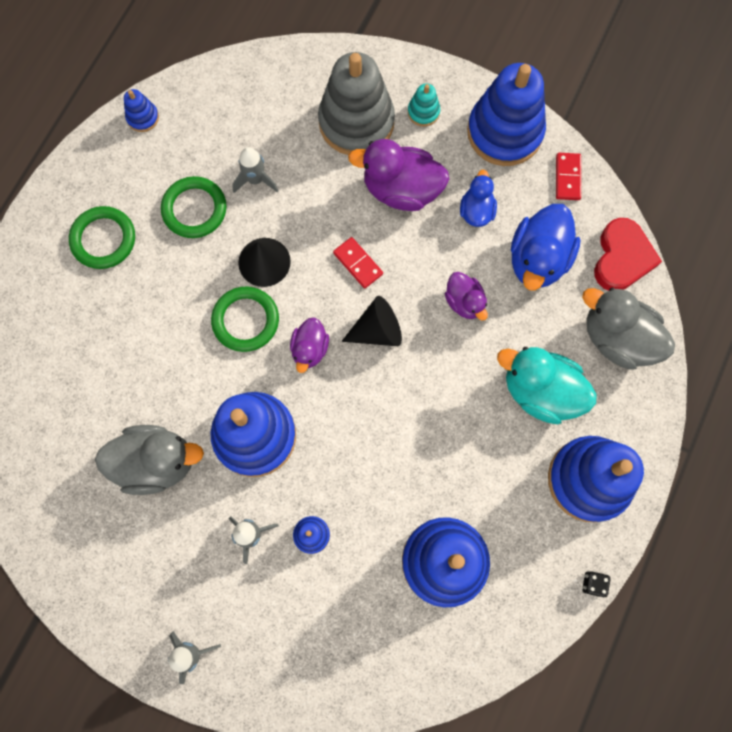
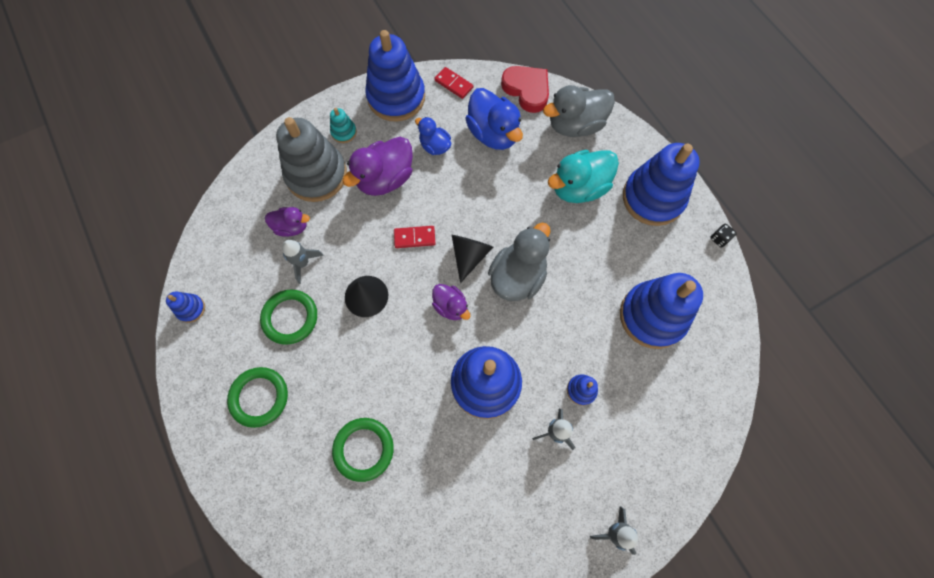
camera: 55 degrees left, 5 degrees down
grey duck [95,425,204,495] -> grey duck moved to [488,223,550,301]
green ring [211,286,279,352] -> green ring moved to [332,418,394,482]
purple duck [445,272,488,321] -> purple duck moved to [265,207,310,237]

